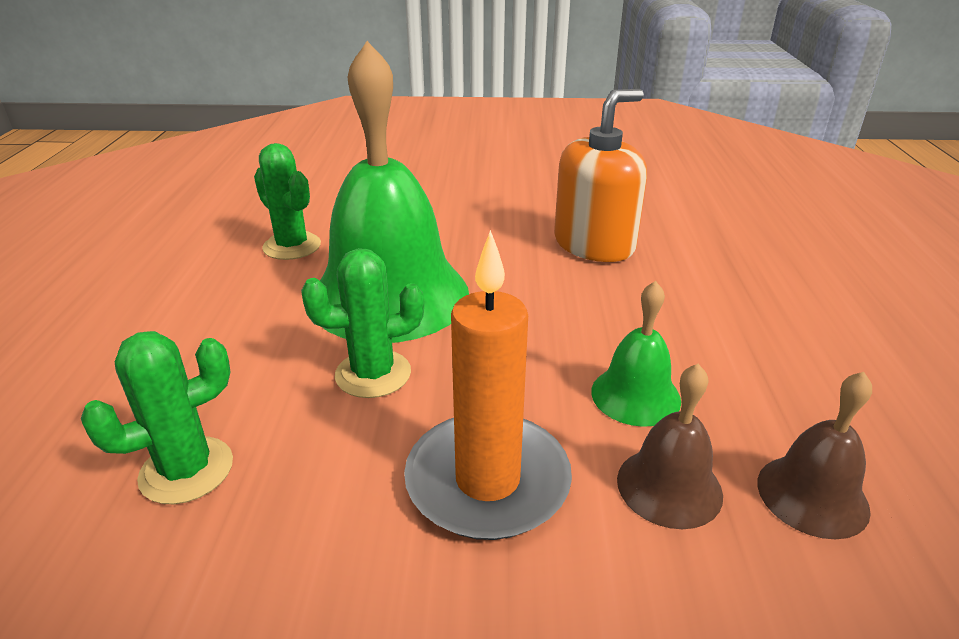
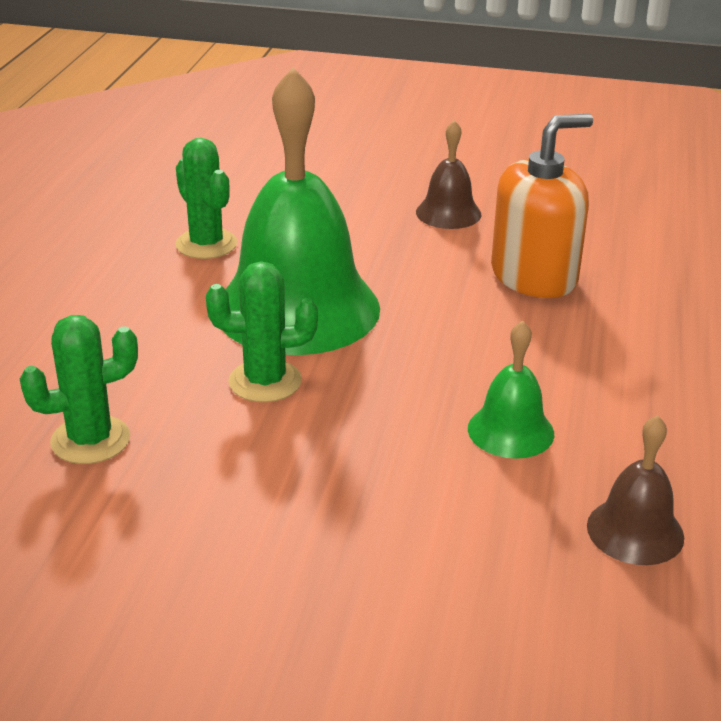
camera: 10 degrees right, 0 degrees up
orange candle [404,230,572,540] -> none
brown bell [617,364,723,529] -> brown bell moved to [416,120,481,229]

